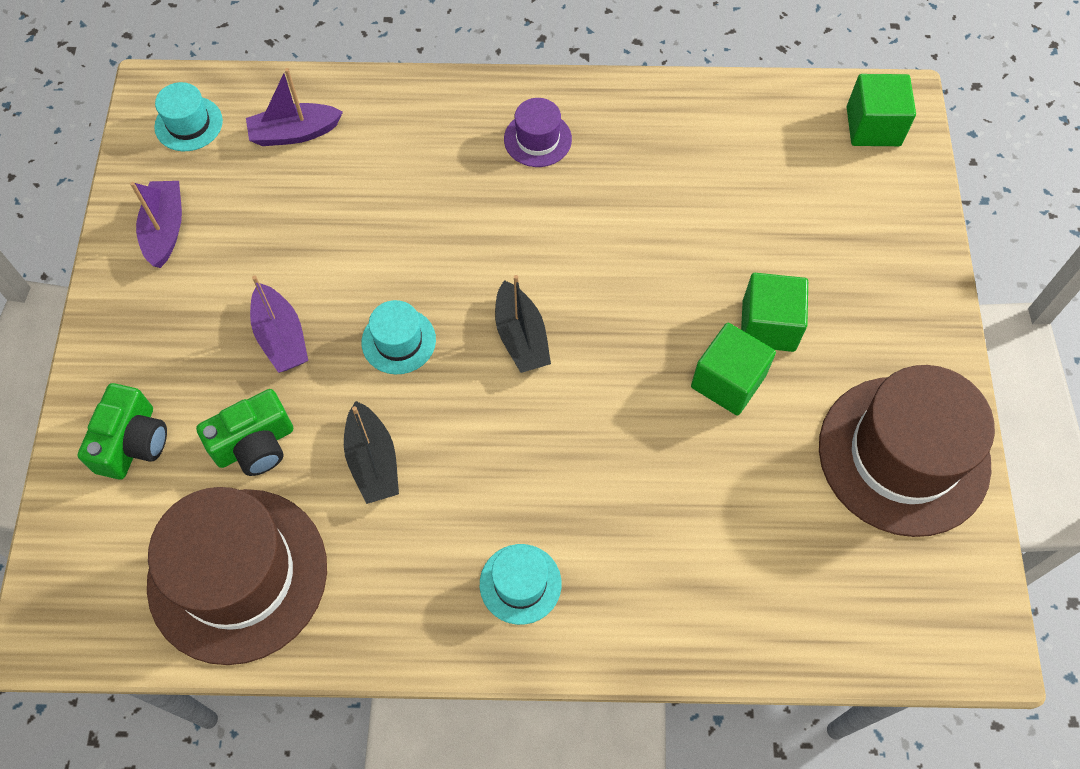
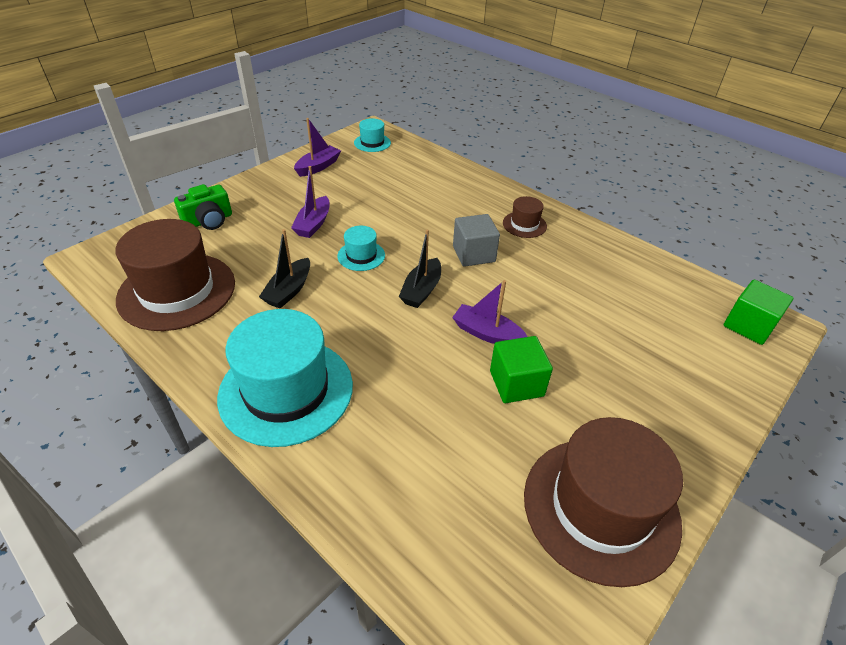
camera: 40 degrees right, 20 degrees down
green camera [196,389,293,476] -> none
purple boat [246,68,343,146] -> purple boat moved to [452,280,527,344]
turquoise hat [480,544,562,625] -> turquoise hat [217,309,353,447], size x2.19
purple hat [504,98,572,167] -> brown hat [503,196,547,238]
green cube [741,273,808,352] -> none
none -> grey cube [453,214,500,267]

